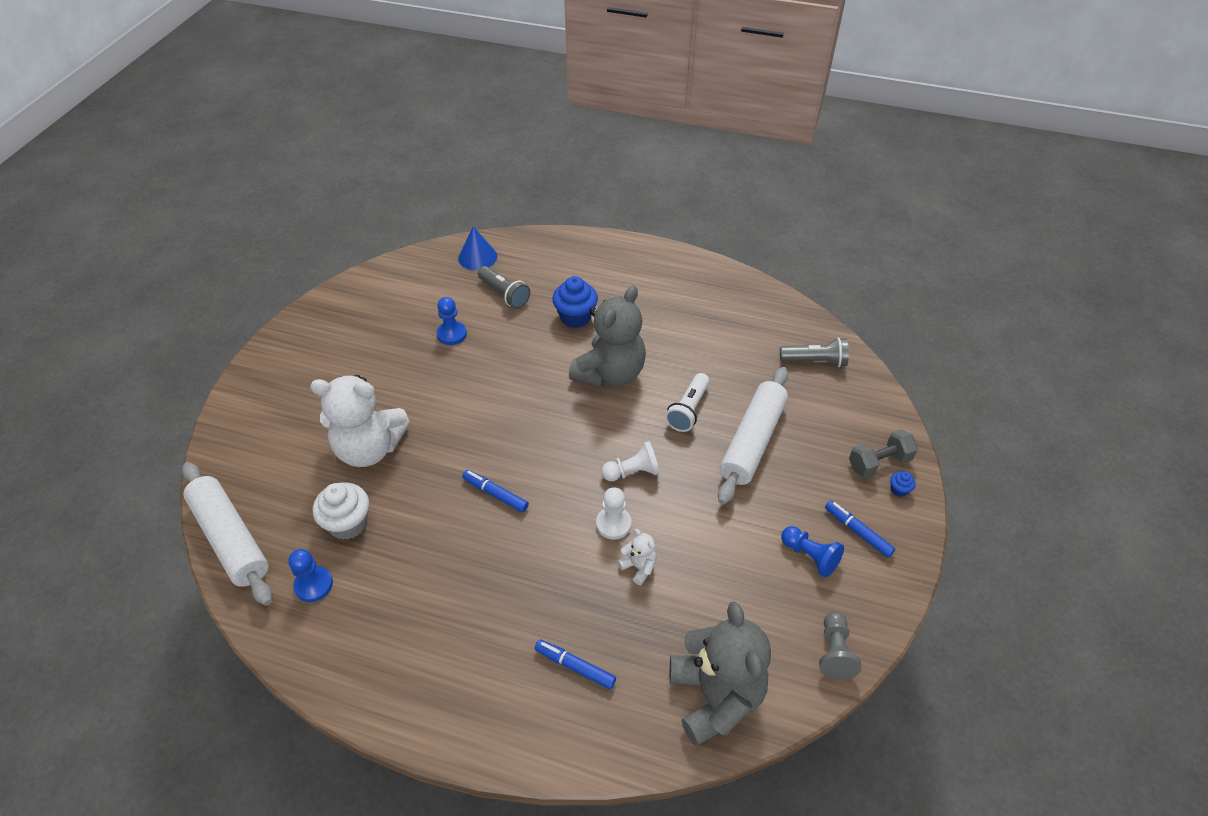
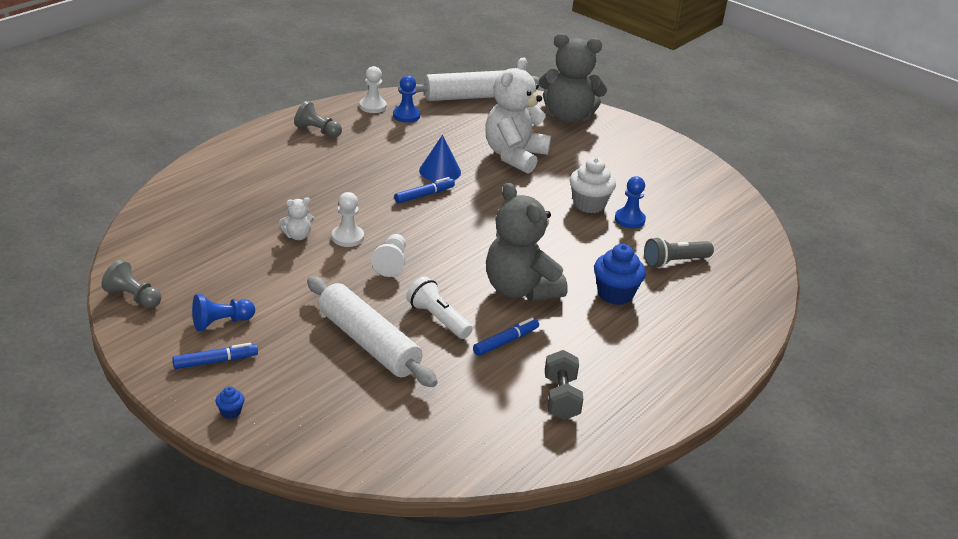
camera: 110 degrees right, 15 degrees down
white cupcake [313,483,369,540] -> white cupcake moved to [570,158,616,213]
blue cone [458,226,497,270] -> blue cone moved to [419,135,461,182]
blue marker [535,639,616,689] -> blue marker moved to [473,318,539,356]
grey teddy bear [670,601,771,746] -> grey teddy bear moved to [539,33,607,124]
grey flashlight [780,338,849,367] -> none
grey dumbbell [849,429,918,478] -> grey dumbbell moved to [545,350,583,420]
none -> grey pawn [294,101,342,138]
none -> white pawn [360,66,387,113]

